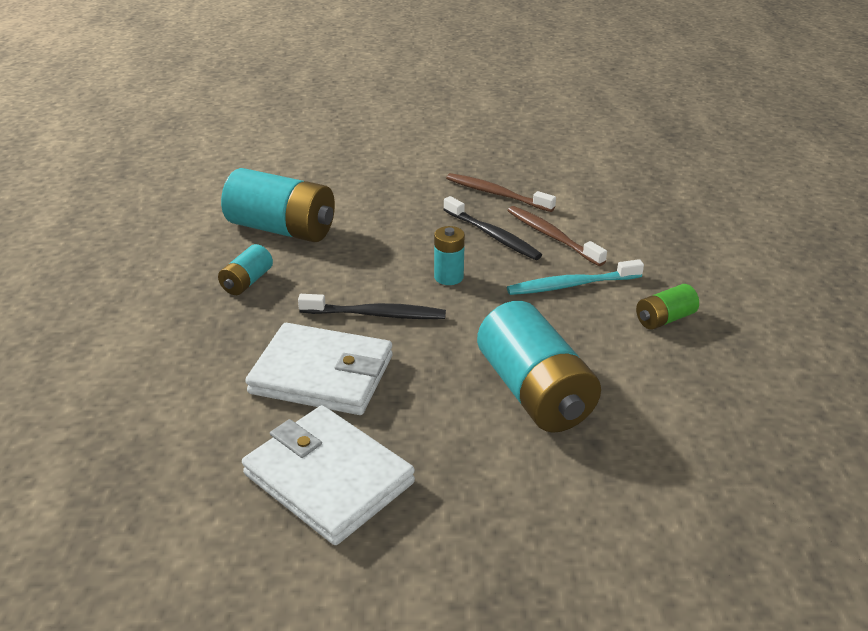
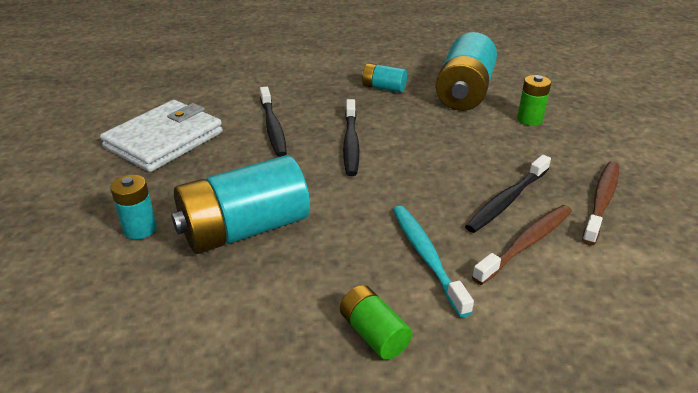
camera: 85 degrees right, 0 degrees up
white wallet [245,323,393,415] -> black toothbrush [260,87,287,157]
turquoise battery [434,226,465,285] -> turquoise battery moved to [110,175,157,239]
none -> green battery [517,75,551,126]

